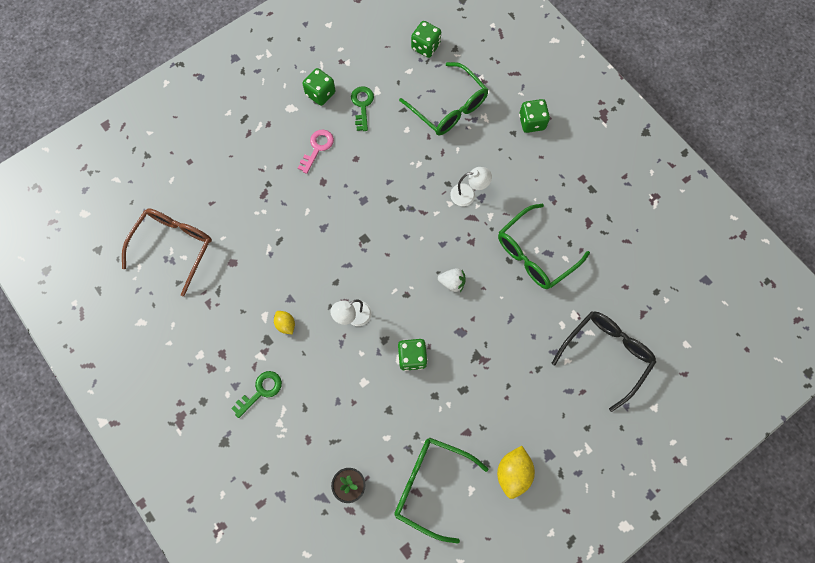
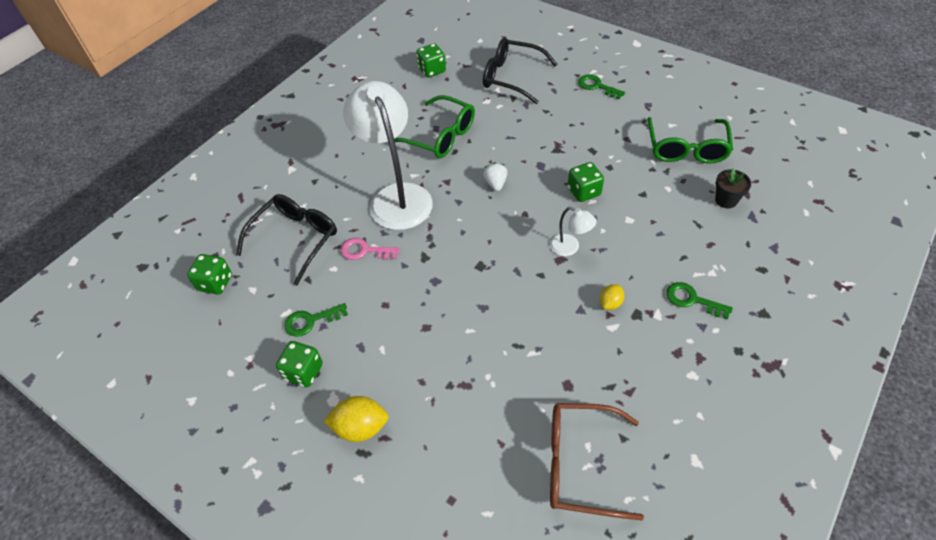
camera: 105 degrees left, 20 degrees down
pink key [298,130,334,174] -> pink key moved to [341,238,400,260]
green glasses [399,62,489,135] -> black glasses [236,194,337,285]
white lamp [450,167,492,206] -> white lamp [343,81,433,230], size x2.33
yellow lemon [497,446,535,499] -> yellow lemon moved to [324,396,389,442]
green dice [519,99,550,133] -> green dice moved to [416,43,446,77]
none -> green key [578,74,625,99]

